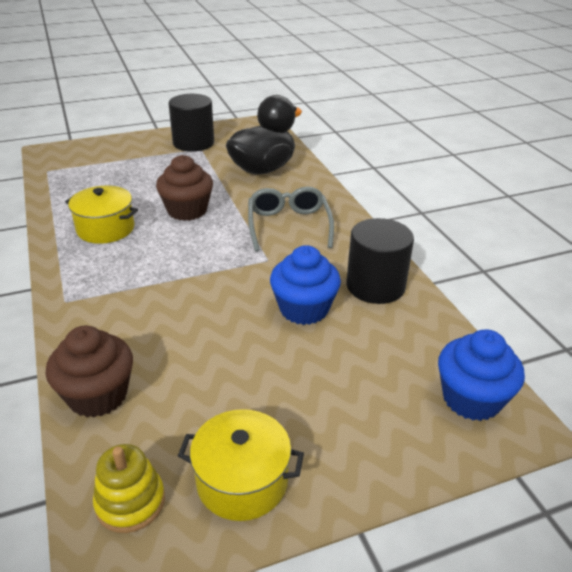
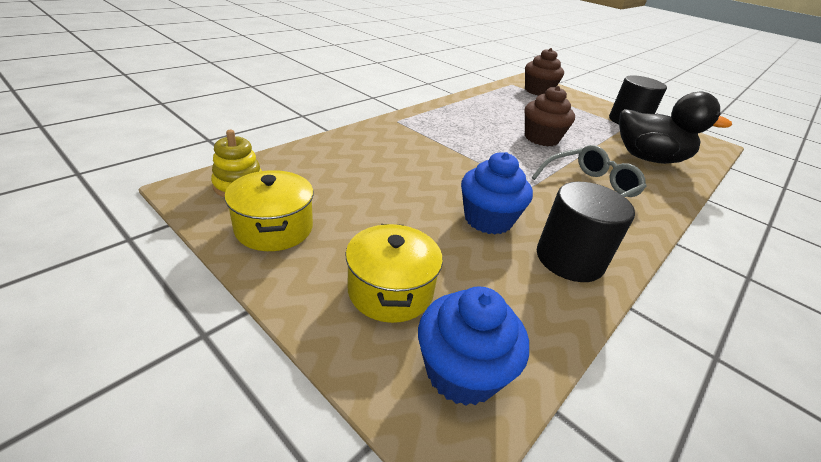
camera: 60 degrees right, 0 degrees up
brown cupcake [46,325,133,418] -> brown cupcake moved to [525,48,564,96]
yellow pot [65,186,138,244] -> yellow pot moved to [345,224,443,323]

